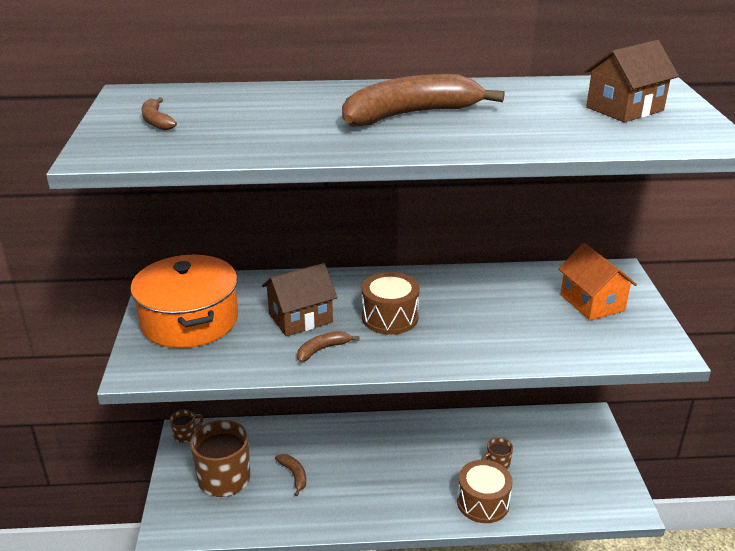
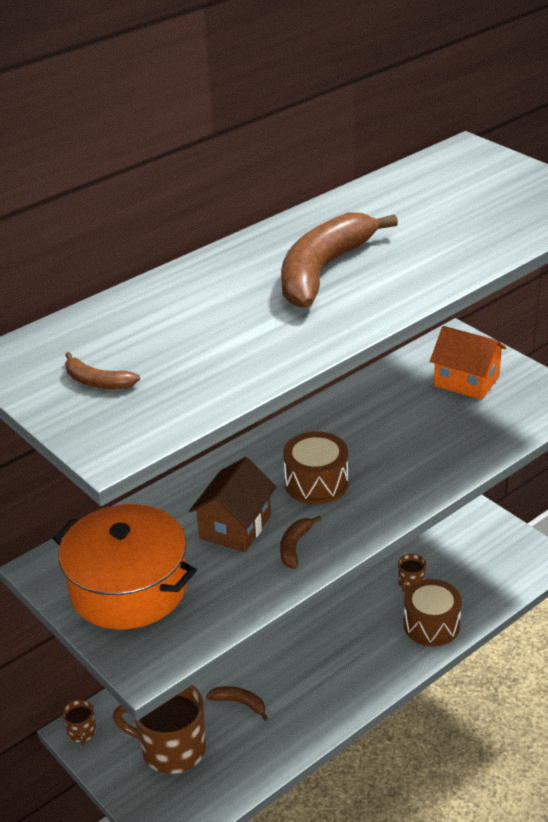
camera: 35 degrees left, 5 degrees up
brown mug [170,410,203,443] -> brown mug turned 150 degrees clockwise [62,700,96,745]
brown house [584,40,679,123] -> none

